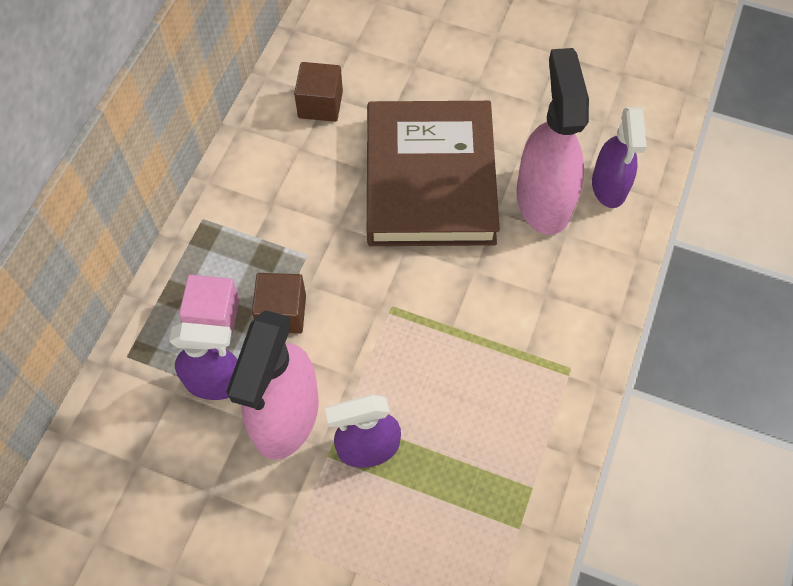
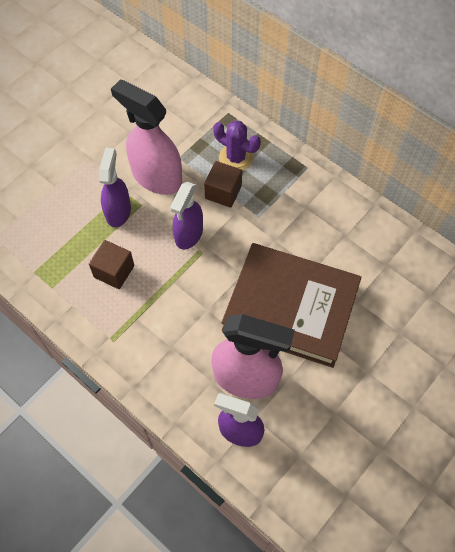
camera: 110 degrees right, 0 degrees up
purple spray bottle [169,322,238,400] -> purple spray bottle moved to [170,182,203,250]
pink cube [179,275,240,337] -> purple cactus [213,121,261,171]
brown cube [294,62,343,122] -> brown cube moved to [89,240,134,289]

